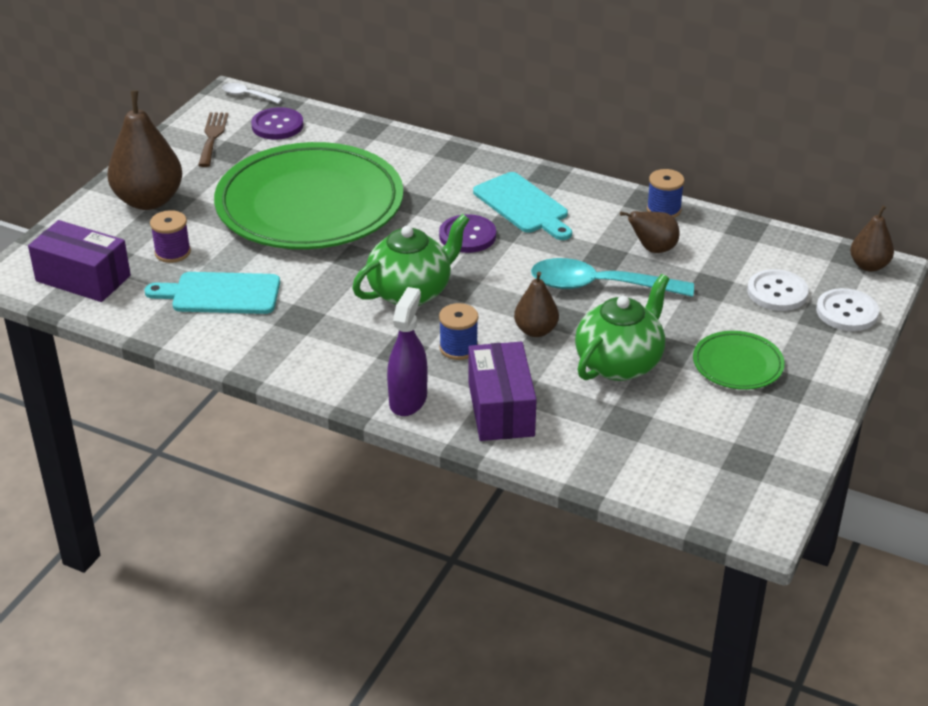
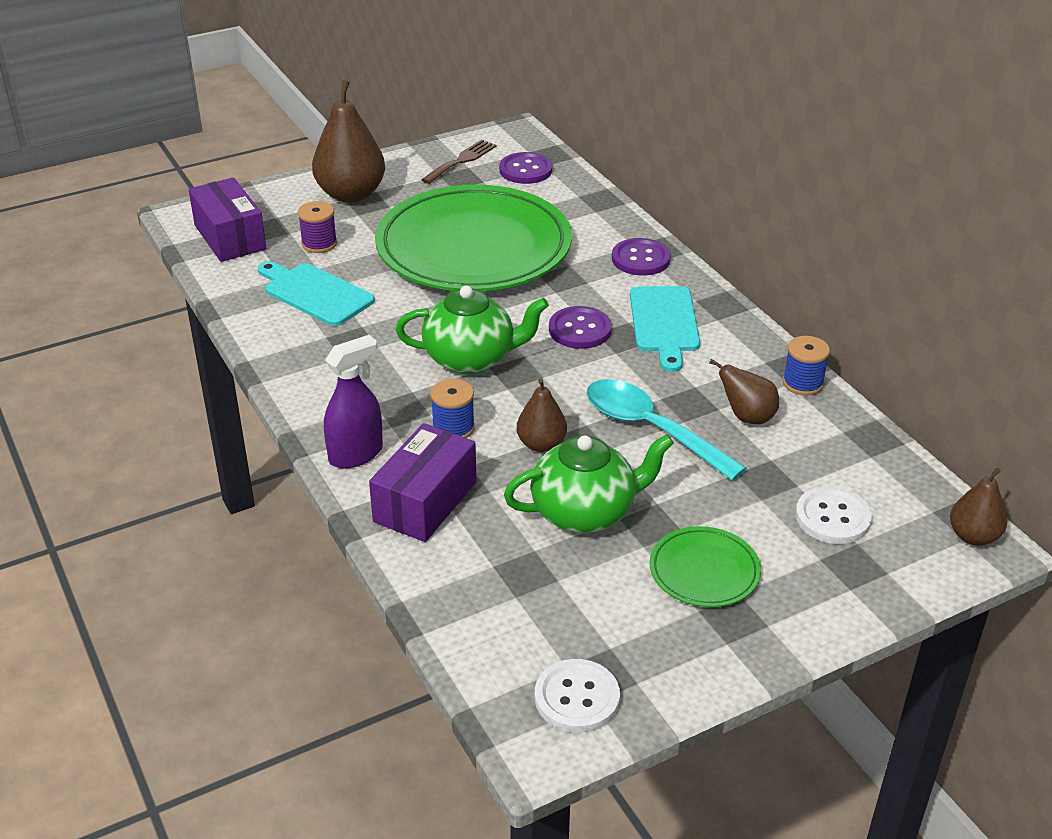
camera: 35 degrees right, 0 degrees up
white spoon [222,83,282,104] -> none
white button [816,288,879,331] -> white button moved to [535,659,620,733]
none -> purple button [612,238,671,276]

